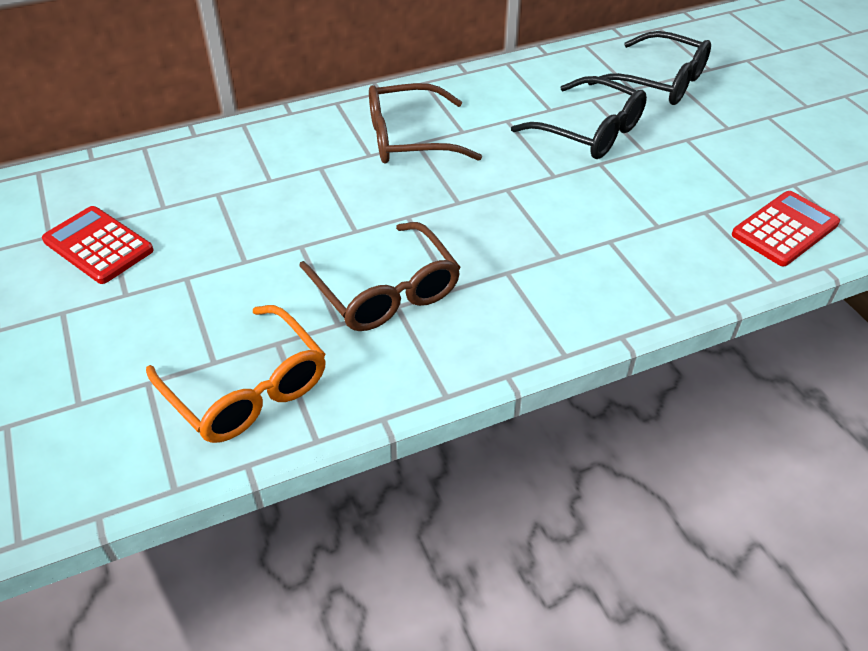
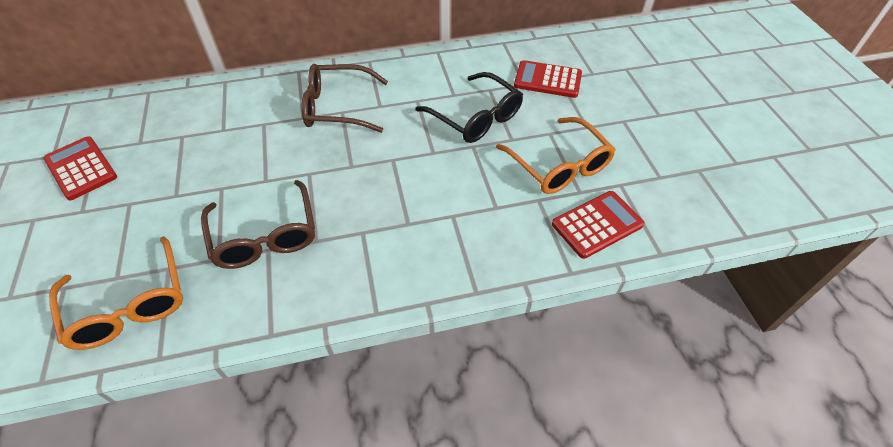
camera: 10 degrees right, 5 degrees up
black glasses [588,31,711,105] -> red calculator [514,60,582,98]
none -> orange glasses [496,117,616,194]

